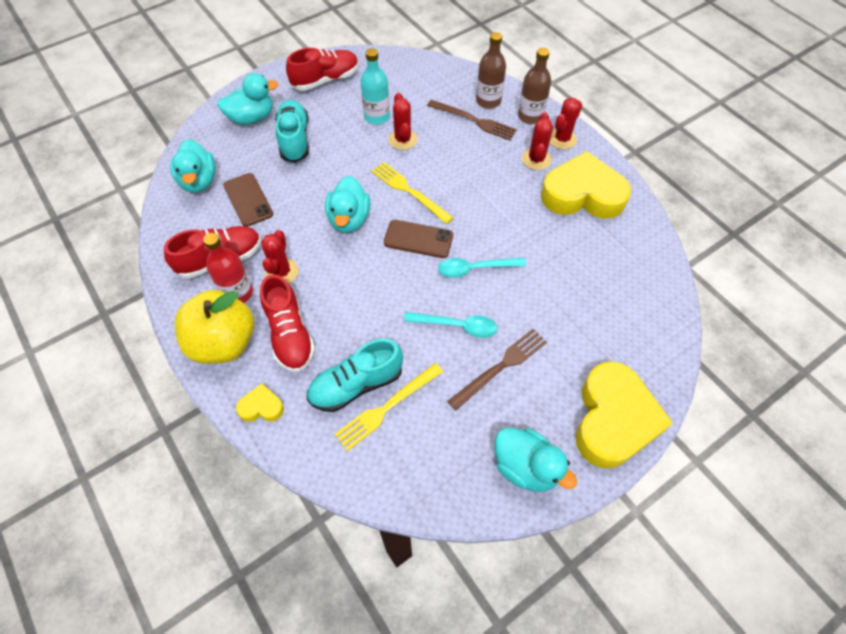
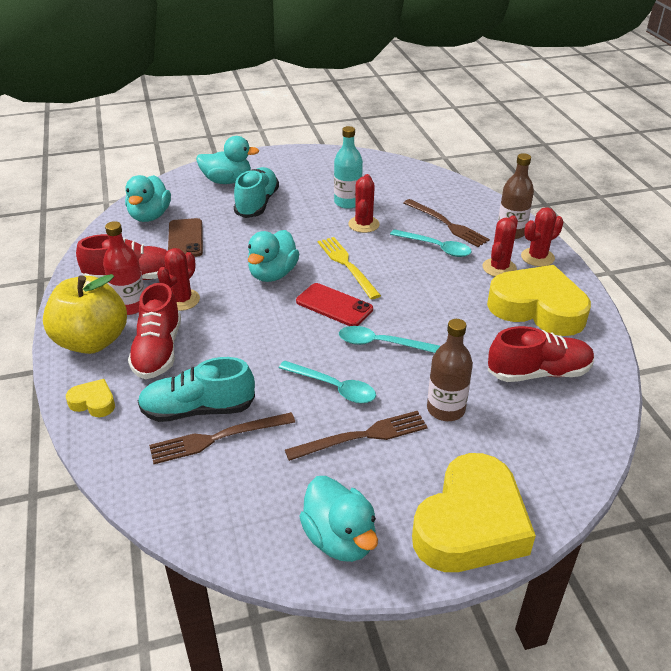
camera: 20 degrees right, 20 degrees down
red shoe [286,48,359,91] -> red shoe moved to [488,326,594,382]
yellow fork [334,363,443,451] -> brown fork [149,412,295,464]
brown phone [384,220,453,258] -> red phone [296,283,373,326]
brown bottle [476,32,506,109] -> brown bottle moved to [427,319,473,421]
none -> turquoise spoon [390,229,472,257]

